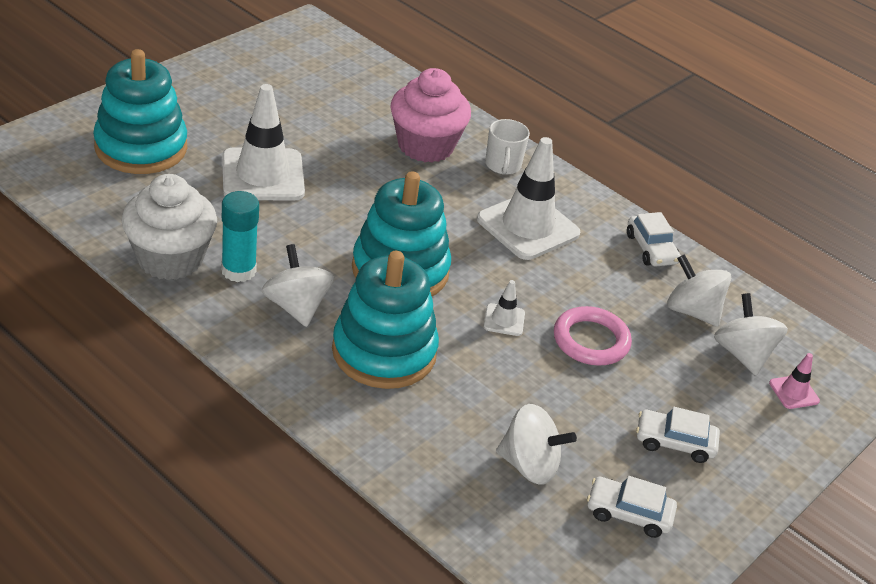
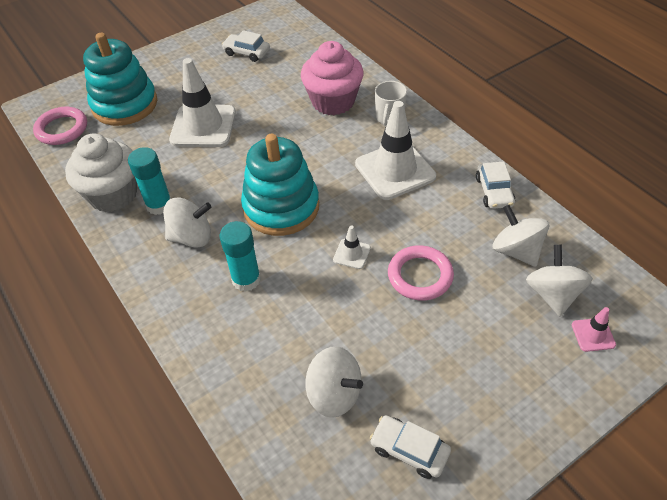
camera: 20 degrees right, 10 degrees up
white spinning top [262,244,334,327] -> white spinning top turned 90 degrees clockwise [163,198,211,248]
turquoise stacking toy [332,251,439,389] -> turquoise glue stick [220,221,261,292]
white car [636,407,720,463] -> white car moved to [222,30,270,62]
none -> pink ring [33,107,87,145]

